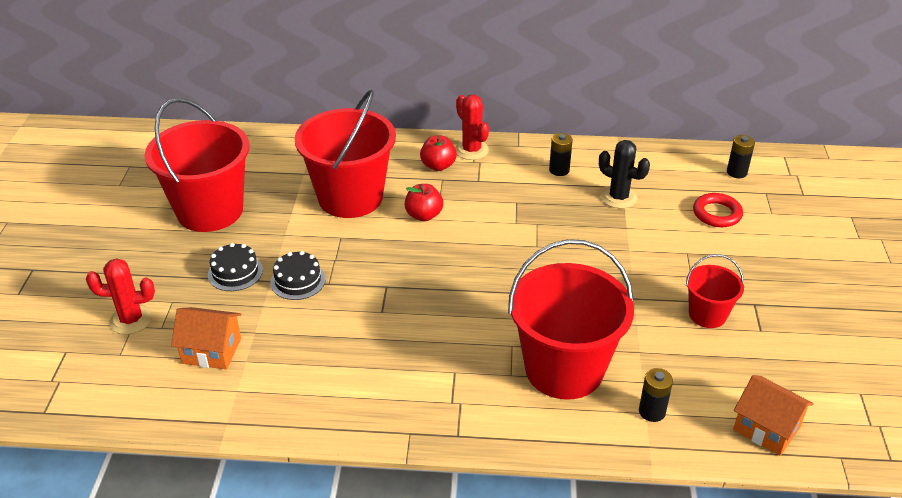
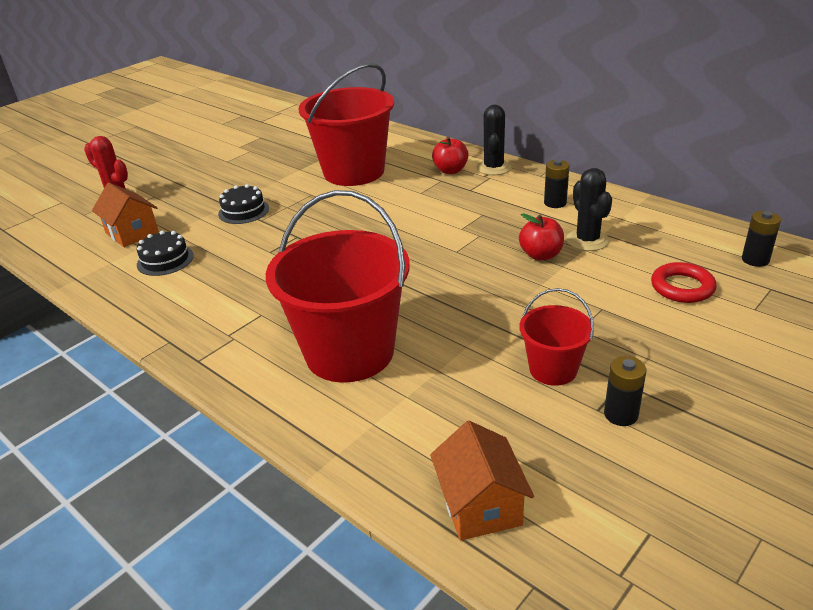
camera: 40 degrees right, 5 degrees down
red bucket [145,98,250,232] -> none
black cake [208,243,263,291] -> black cake moved to [137,230,194,276]
red apple [405,184,443,221] -> red apple moved to [519,213,564,261]
red cactus [455,94,489,160] -> black cactus [476,105,512,175]
black battery [639,368,673,422] -> black battery moved to [604,356,646,426]

